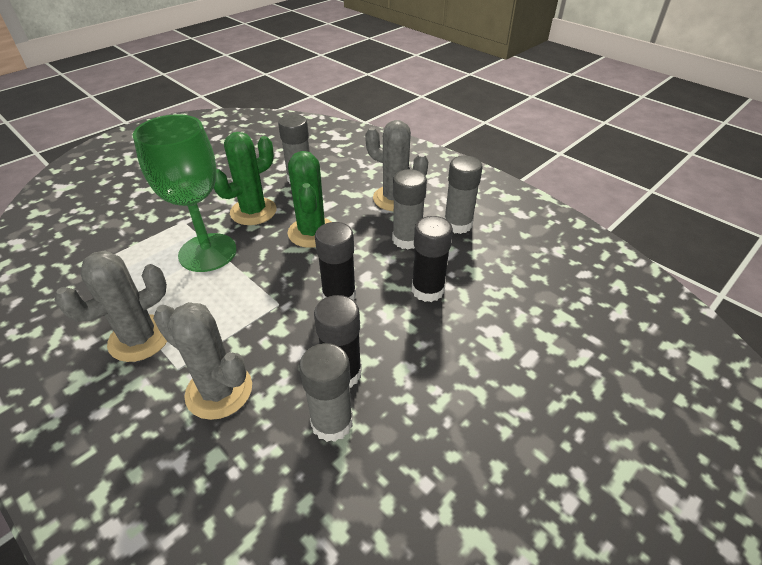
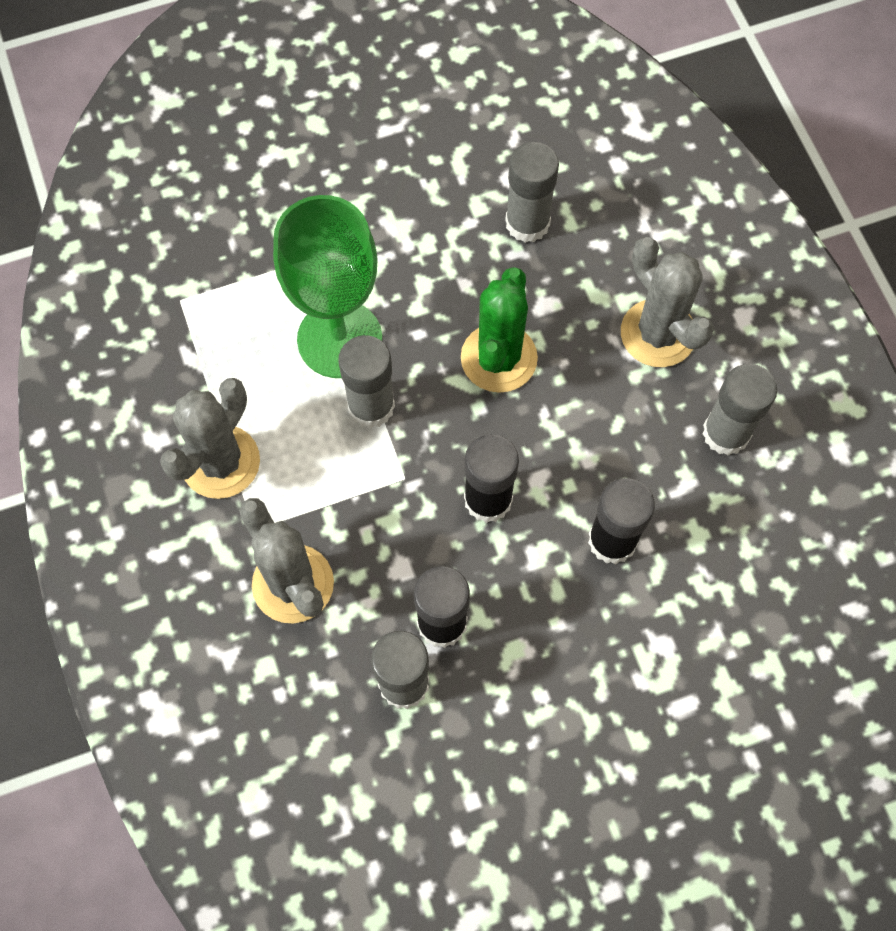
camera: 25 degrees right, 25 degrees up
grey cactus [54,250,167,362] -> grey cactus turned 45 degrees counterclockwise [160,378,260,499]
green cactus [214,132,276,225] -> none
grey glue stick [392,169,427,249] -> grey glue stick moved to [338,335,395,428]

